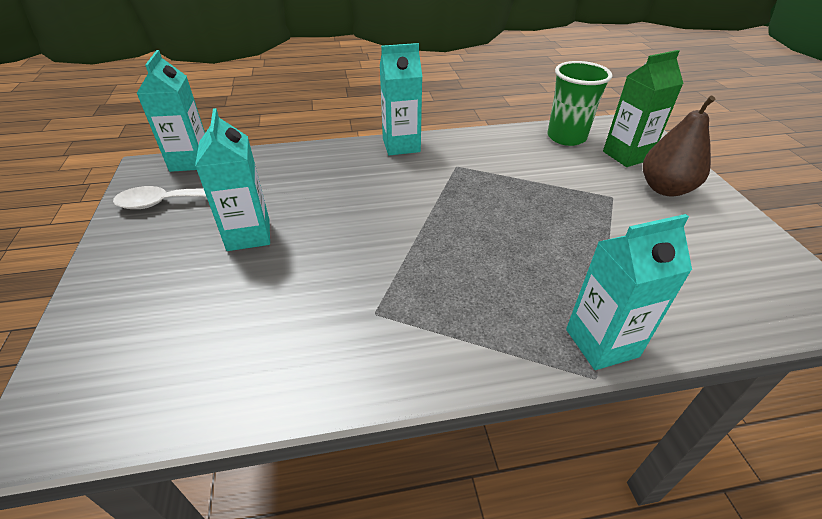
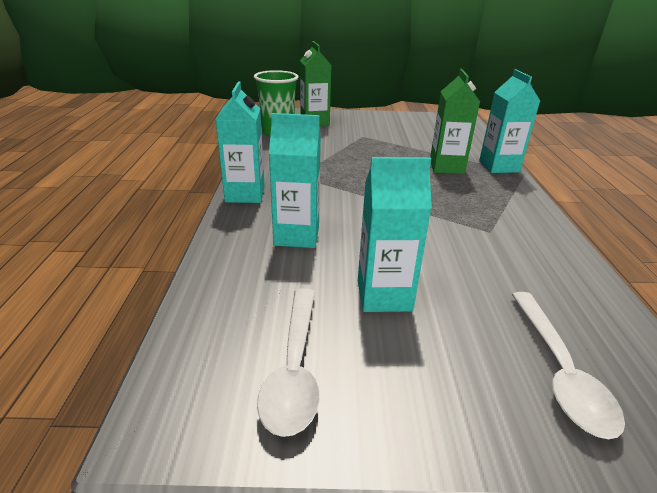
camera: 80 degrees left, 10 degrees down
turquoise carton [136,50,205,172] -> turquoise carton moved to [269,113,321,248]
brown pear [643,96,716,197] -> none
none -> green carton [430,69,480,174]
none -> white spoon [512,292,625,439]

